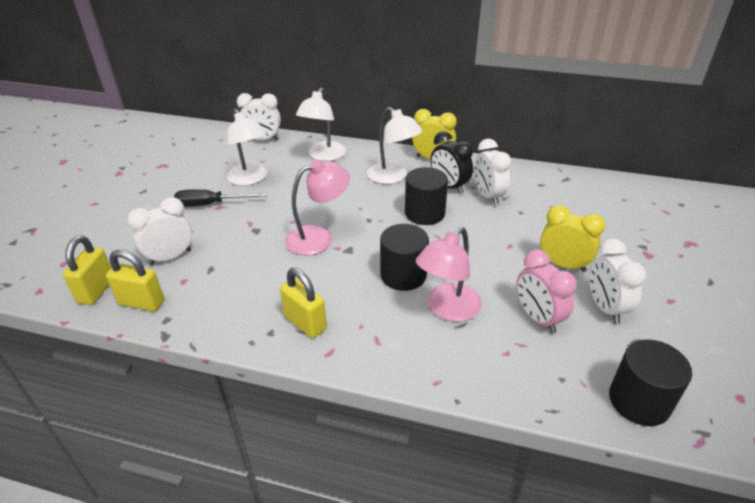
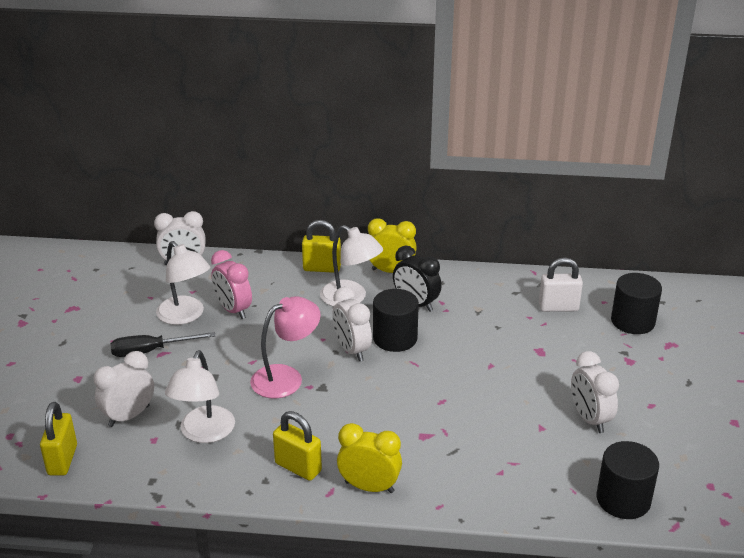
camera: 10 degrees left, 5 degrees down
yellow padlock [106,250,164,311] -> yellow padlock moved to [302,220,341,273]
white lamp [296,88,346,161] -> white lamp moved to [165,350,235,443]
black cylinder [380,224,429,291] -> black cylinder moved to [611,273,662,334]
pink lamp [416,227,482,322] -> none
white clock [474,139,511,205] -> white clock moved to [332,287,372,361]
pink clock [516,249,577,334] -> pink clock moved to [211,250,252,319]
yellow clock [540,205,606,272] -> yellow clock moved to [337,423,402,493]
none -> white padlock [539,258,583,312]

